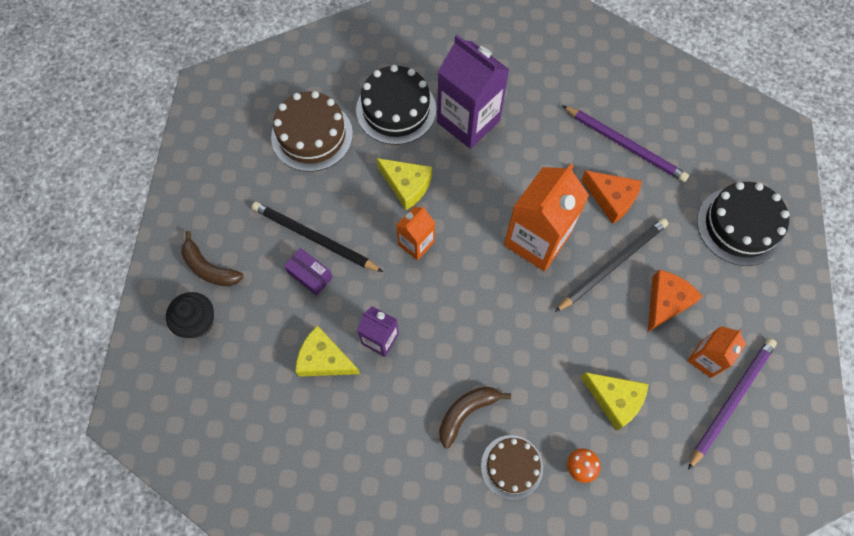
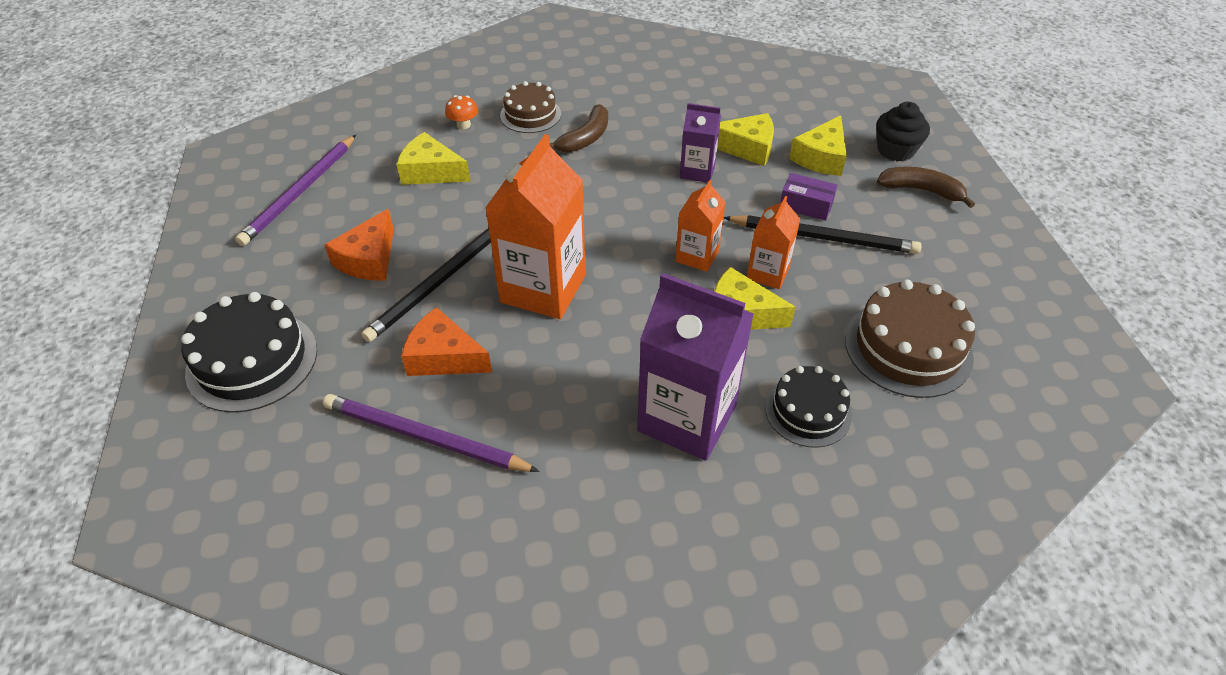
camera: 165 degrees right, 20 degrees down
black cake [356,65,436,145] -> black cake [765,366,852,448], size x0.64
orange carton [687,326,746,378] -> orange carton moved to [747,196,800,289]
none -> yellow cheese [789,115,847,176]

